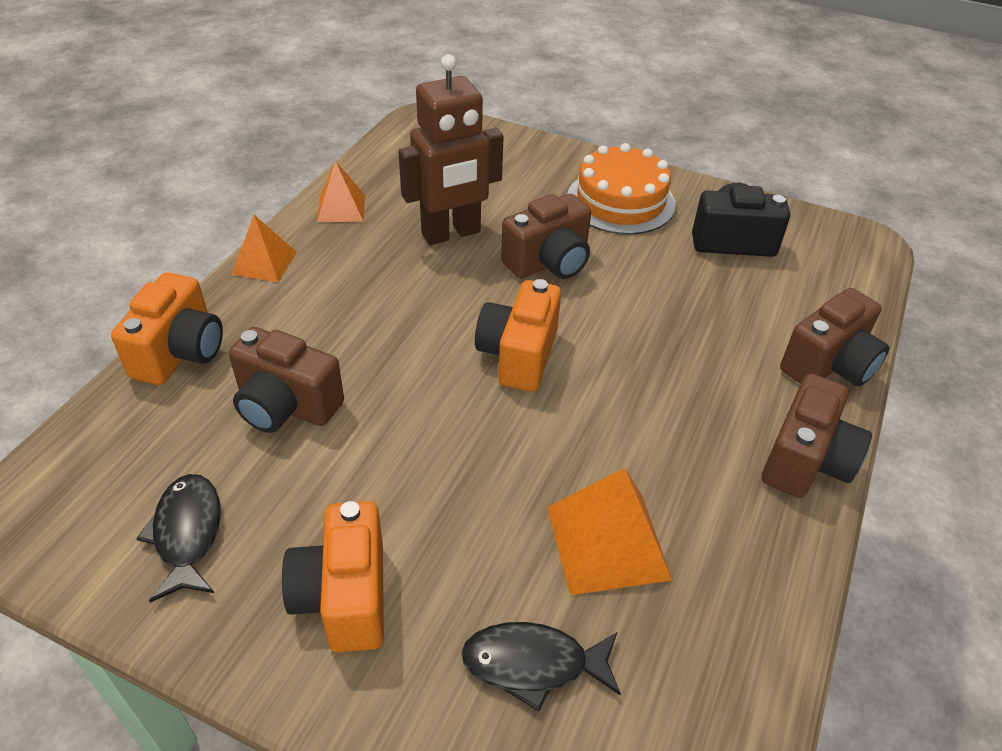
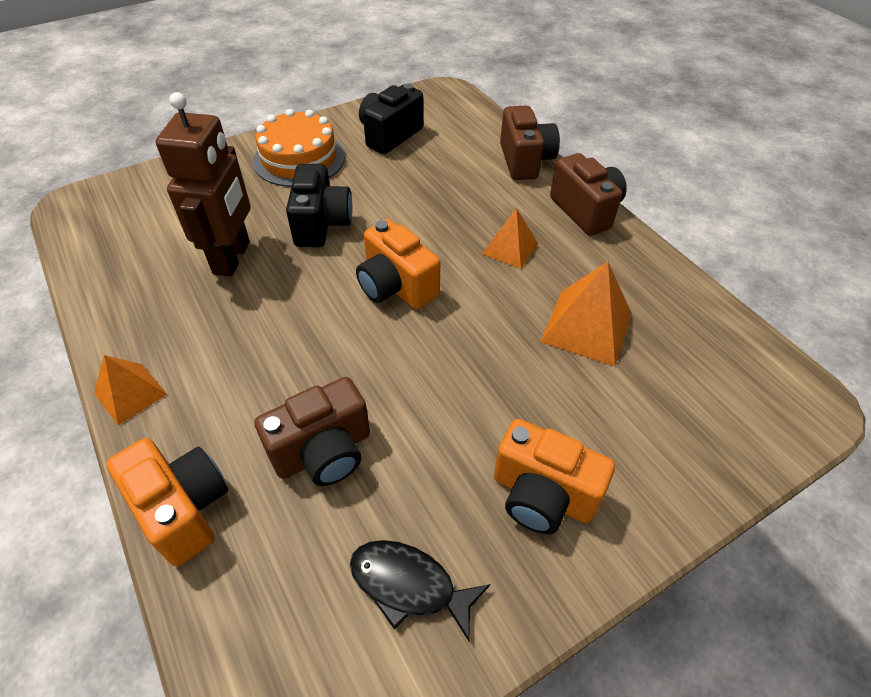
camera: 55 degrees left, 5 degrees up
orange pyramid [317,161,365,222] -> orange pyramid moved to [482,208,538,269]
black fish [461,622,621,711] -> none
brown camera [501,194,591,279] -> black camera [286,164,353,247]

